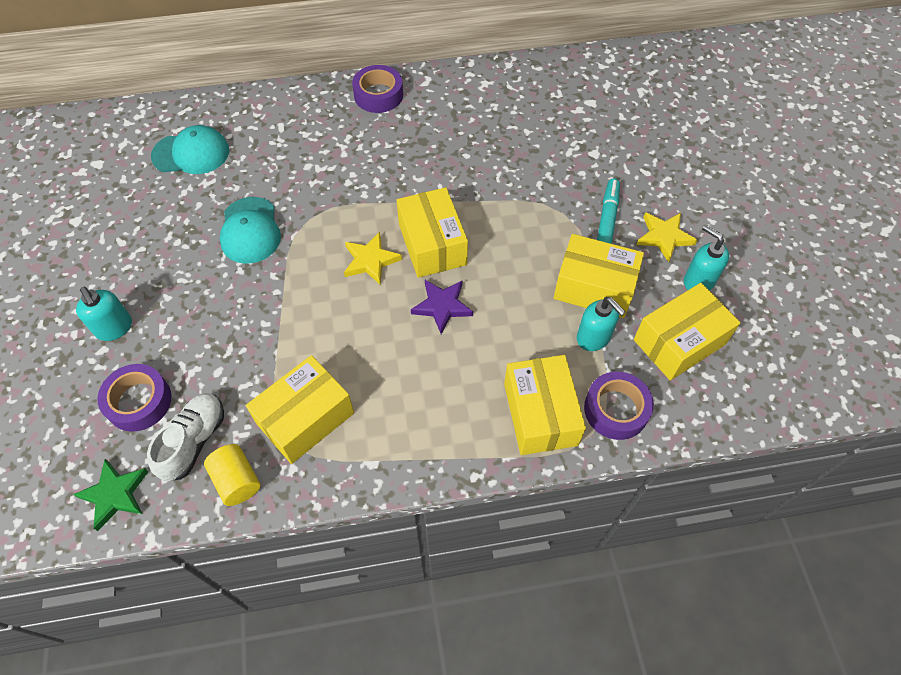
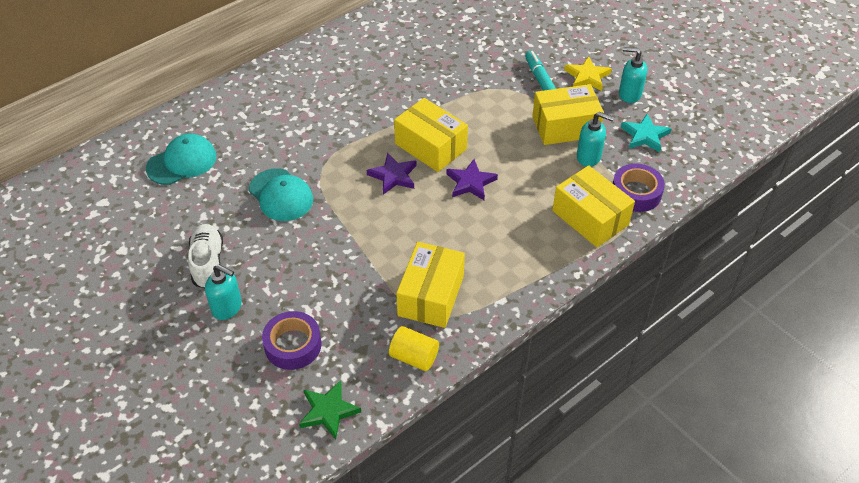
camera: 30 degrees left, 10 degrees down
white shoe [147,393,224,481] -> white shoe moved to [188,224,223,288]
yellow star [344,232,402,285] -> purple star [367,153,417,195]
purple tape [352,65,403,113] -> none
yellow box [634,283,741,381] -> turquoise star [621,114,672,152]

